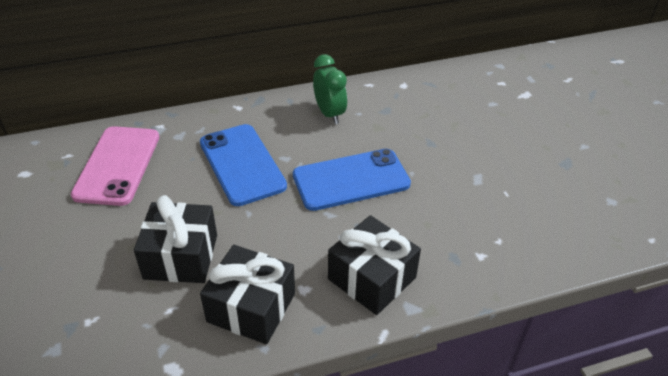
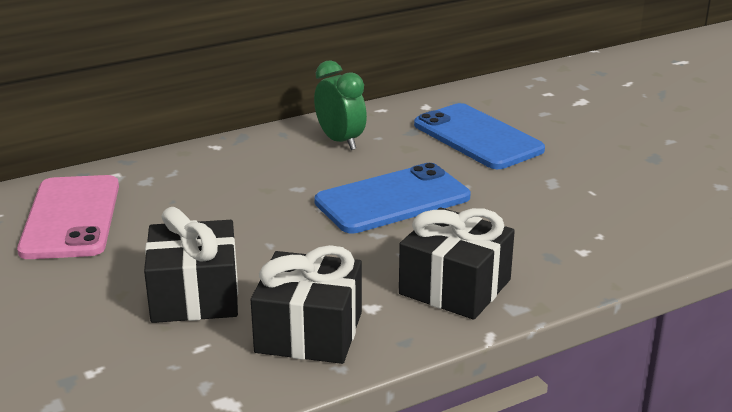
camera: 10 degrees left, 15 degrees down
blue phone [200,124,287,206] -> blue phone moved to [414,103,545,169]

